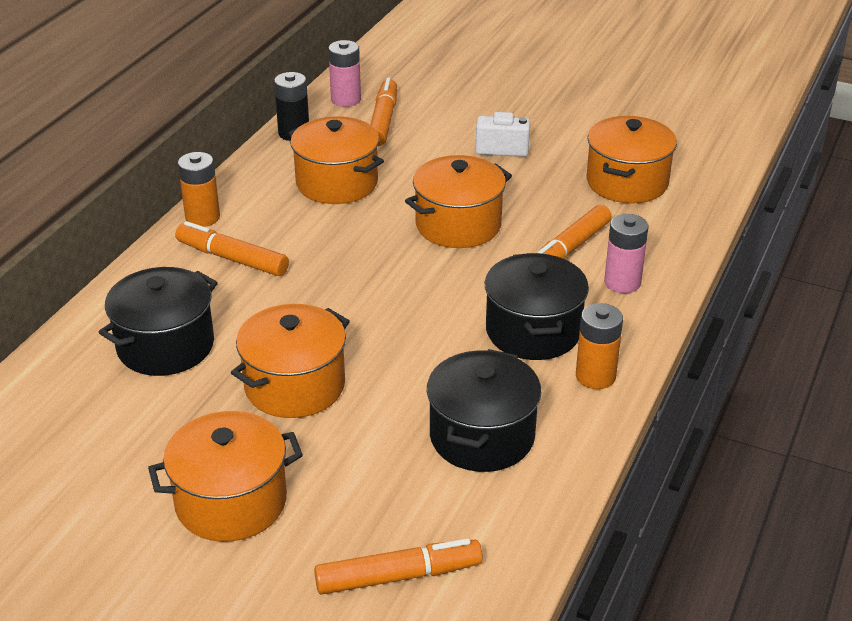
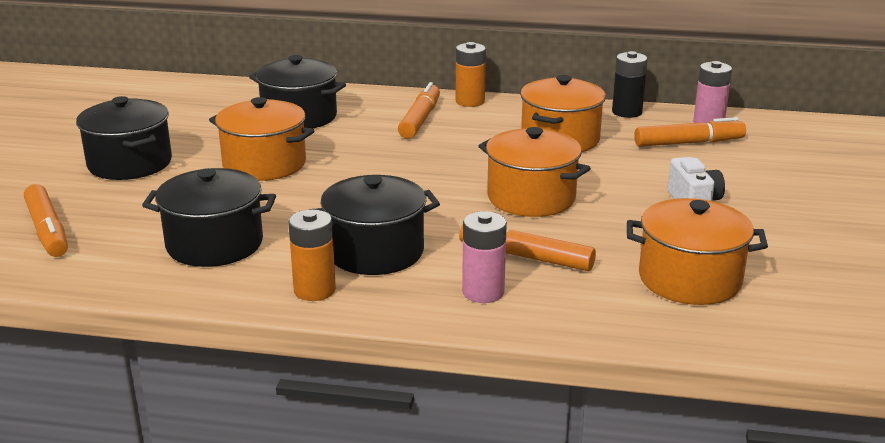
camera: 75 degrees right, 10 degrees down
orange pot [148,411,303,542] -> black pot [76,96,172,180]

